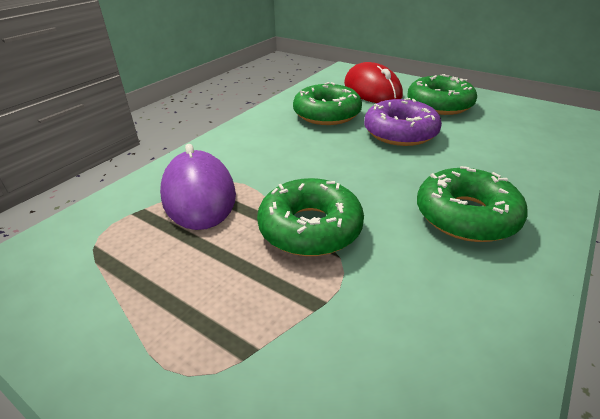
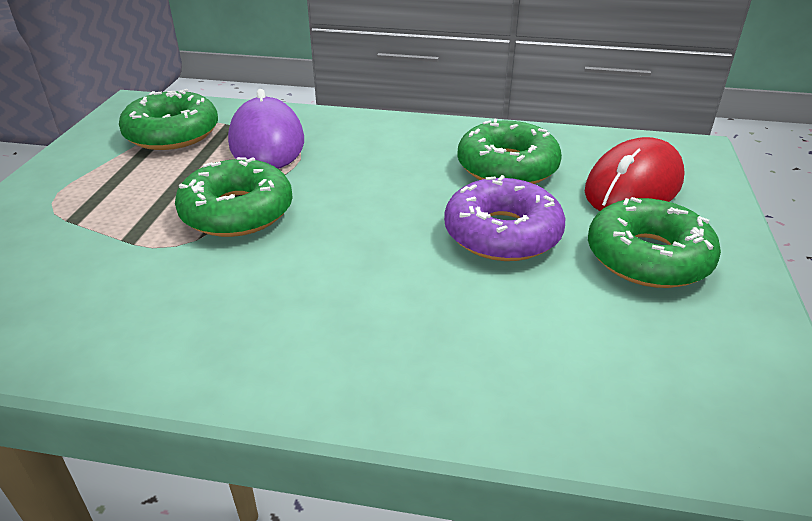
camera: 65 degrees right, 0 degrees up
purple mouse [160,144,236,230] -> purple mouse turned 60 degrees counterclockwise [228,89,304,169]
green donut [417,166,528,242] -> green donut moved to [119,89,218,150]

